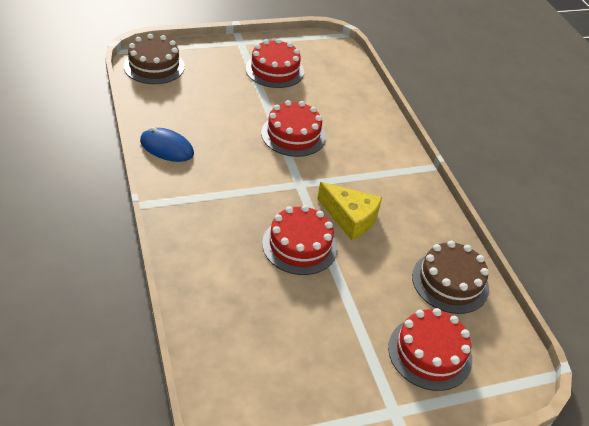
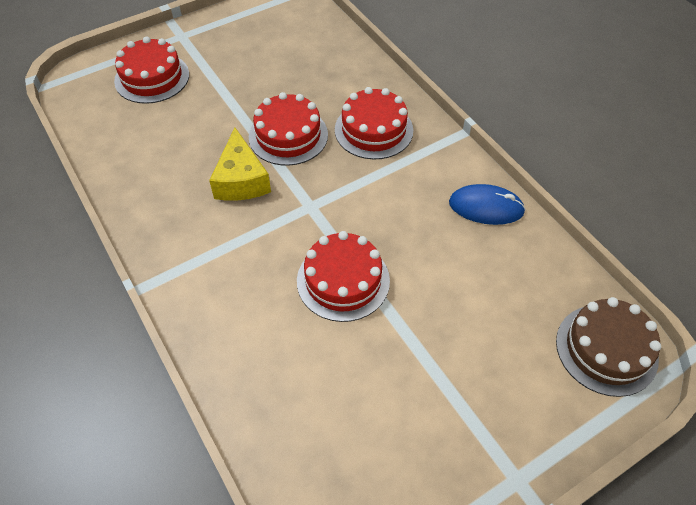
camera: 170 degrees right, 10 degrees up
red cake [246,39,304,88] -> red cake moved to [335,87,413,160]
yellow cheese [317,182,382,241] -> yellow cheese turned 120 degrees counterclockwise [209,128,271,201]
brown cake [412,241,489,314] -> none

